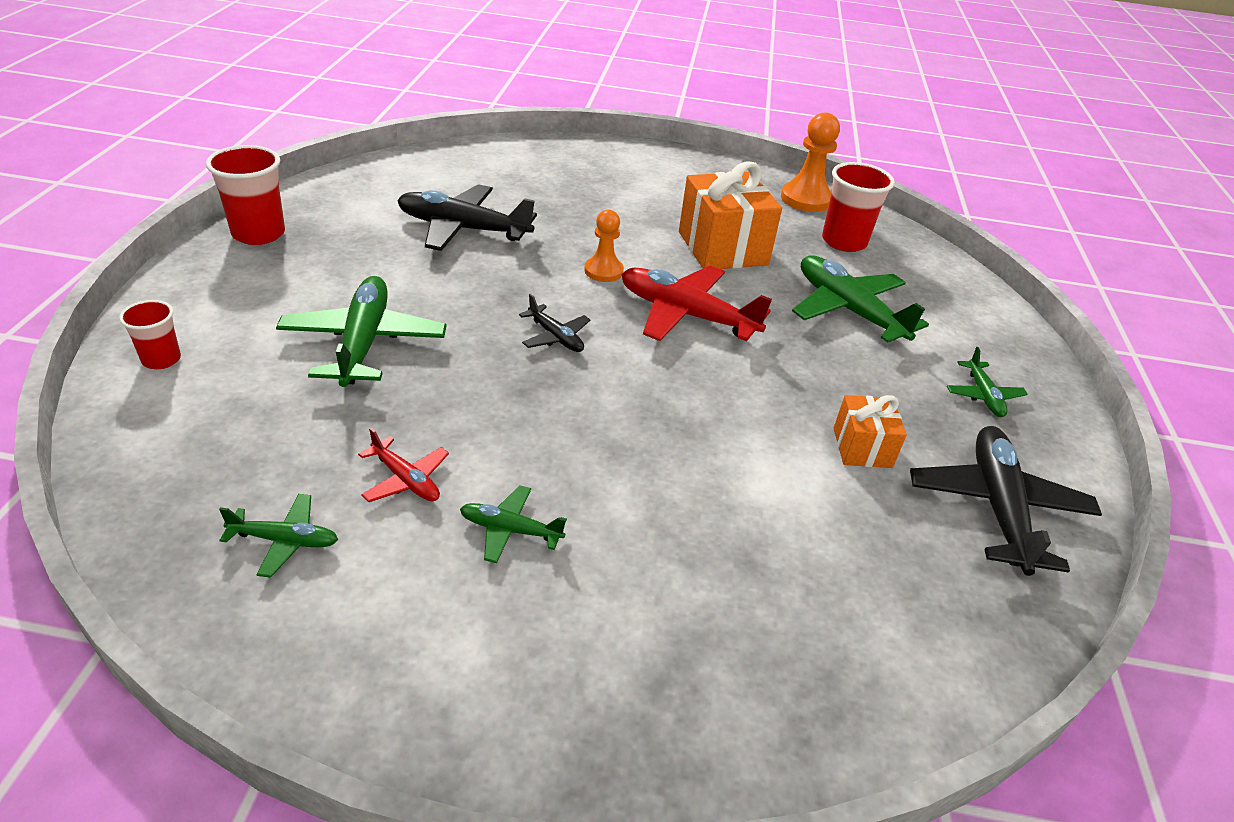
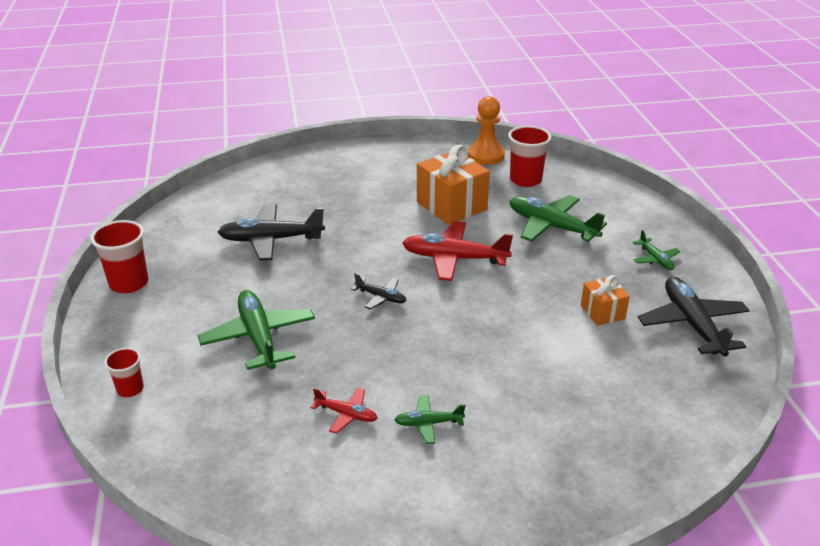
camera: 15 degrees left, 5 degrees down
green plane [219,494,338,578] -> none
orange pawn [585,210,624,282] -> none

